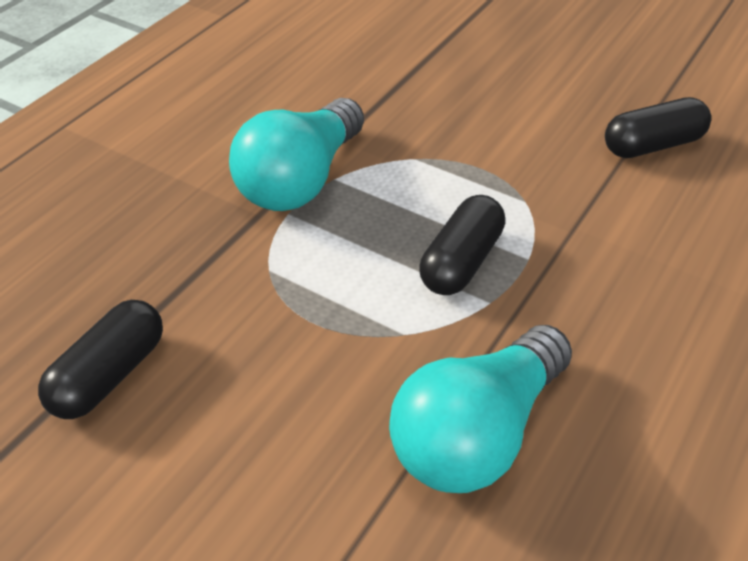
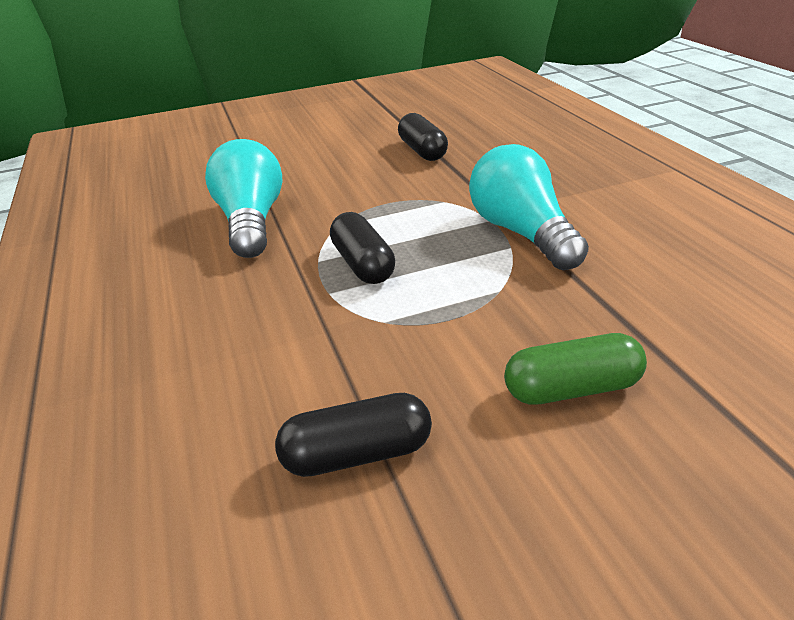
camera: 130 degrees right, 10 degrees down
black capsule [605,97,711,158] -> black capsule turned 60 degrees clockwise [275,393,432,477]
none -> green capsule [504,333,647,405]

